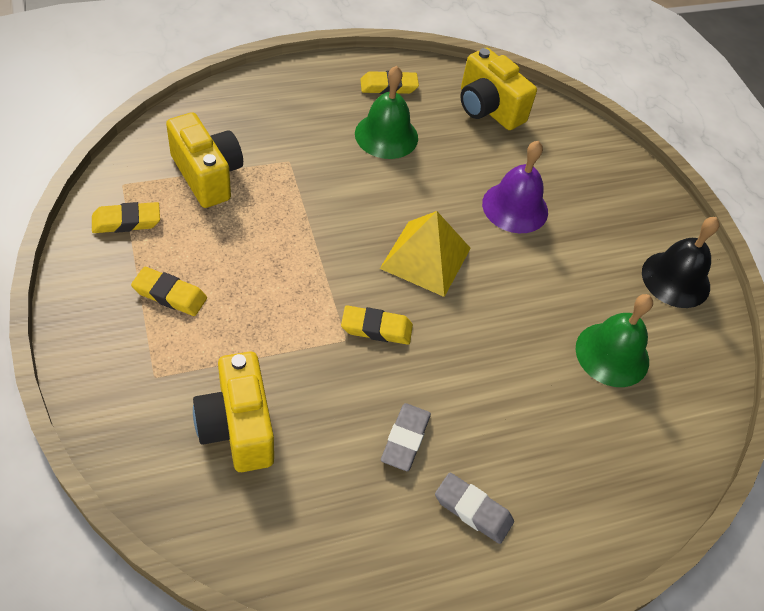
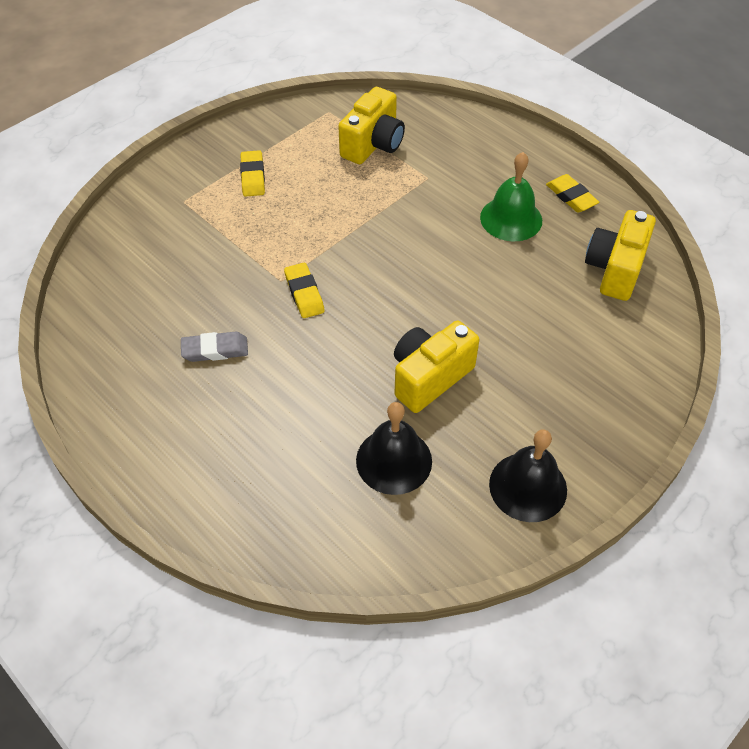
camera: 70 degrees right, 0 degrees up
yellow eraser [92,202,160,233] -> none
yellow camera [193,352,274,472] -> yellow camera moved to [394,321,479,413]
yellow pyramid [380,211,471,297] -> none
grey eraser [435,473,514,544] -> none
purple bell [482,141,548,233] -> none
green bell [576,294,653,387] -> black bell [356,402,432,495]

